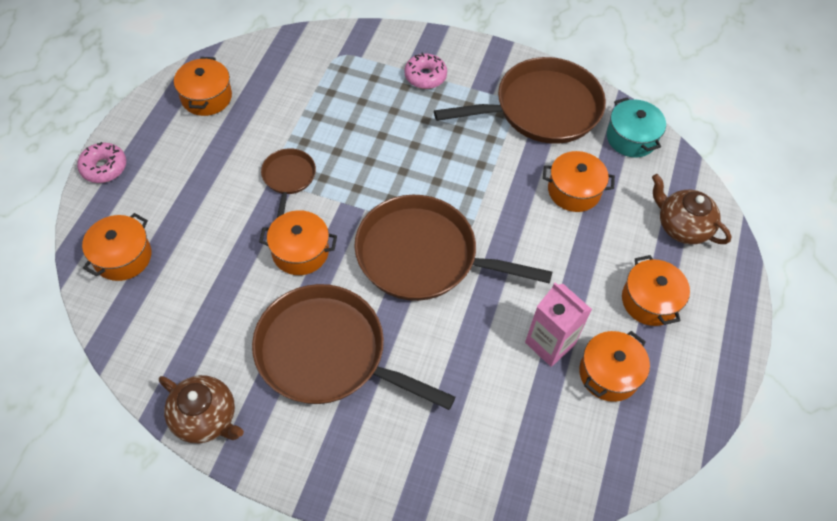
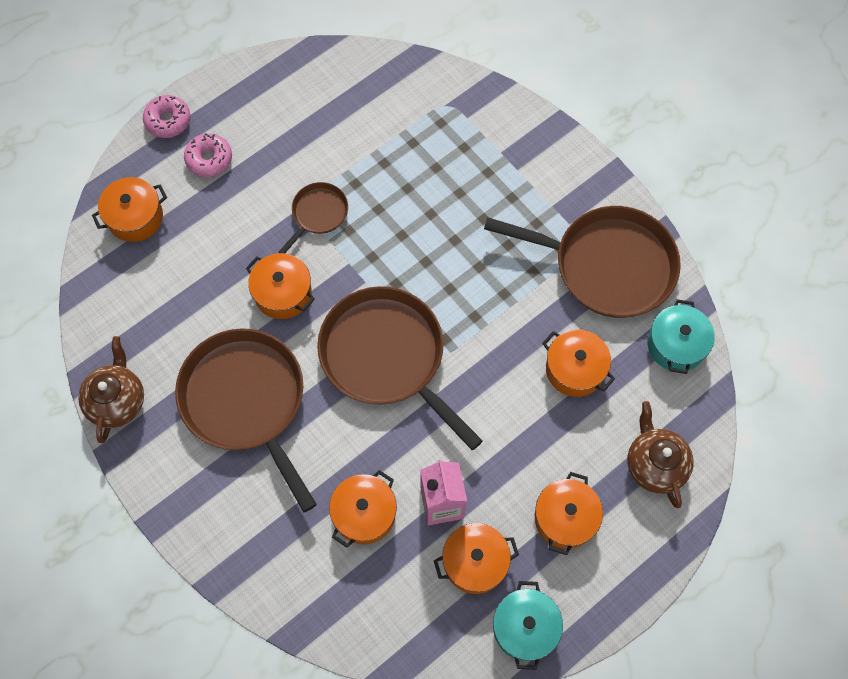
camera: 35 degrees right, 10 degrees up
brown teapot [159,375,244,443] -> brown teapot turned 150 degrees counterclockwise [78,336,144,443]
orange pot [174,57,232,116] -> orange pot moved to [329,470,397,548]
pink donut [404,53,447,89] -> pink donut moved to [184,133,232,177]
none -> turquoise pot [493,581,563,670]

